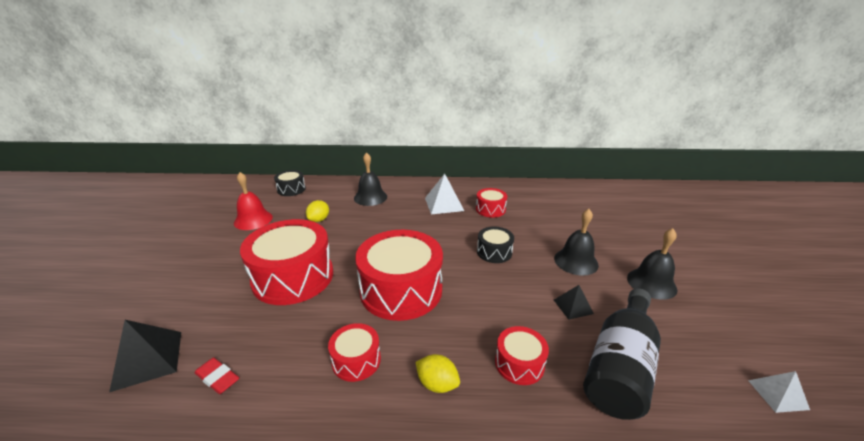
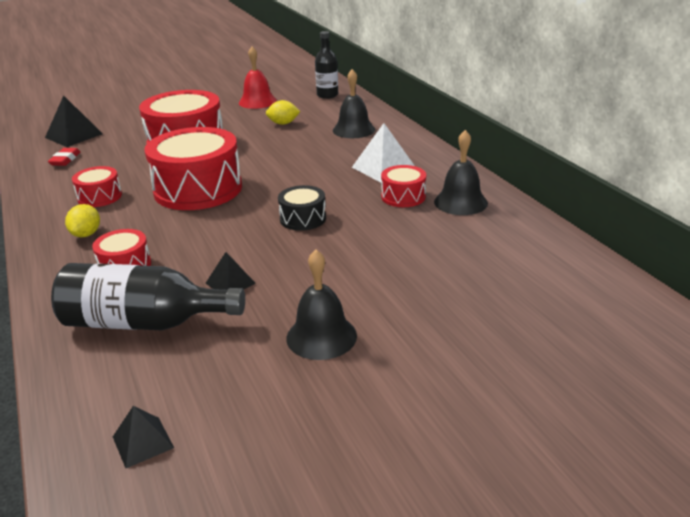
camera: 65 degrees right, 0 degrees up
black drum [274,170,306,196] -> black bottle [315,31,338,99]
black bell [554,209,599,276] -> black bell moved to [434,130,488,215]
white pyramid [748,371,810,413] -> black pyramid [113,406,174,468]

